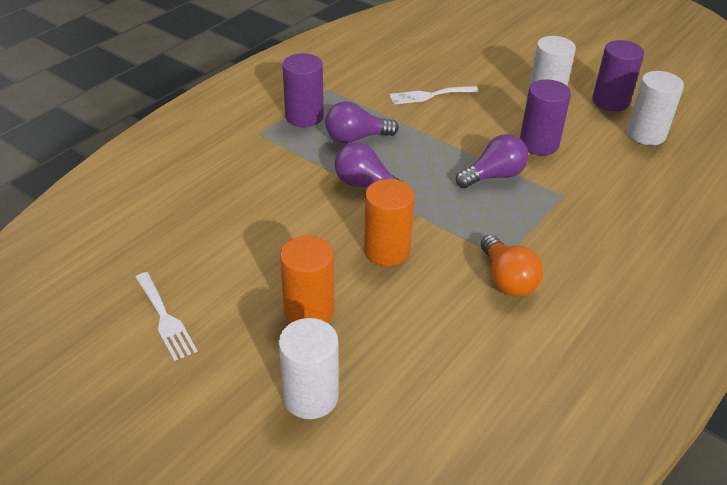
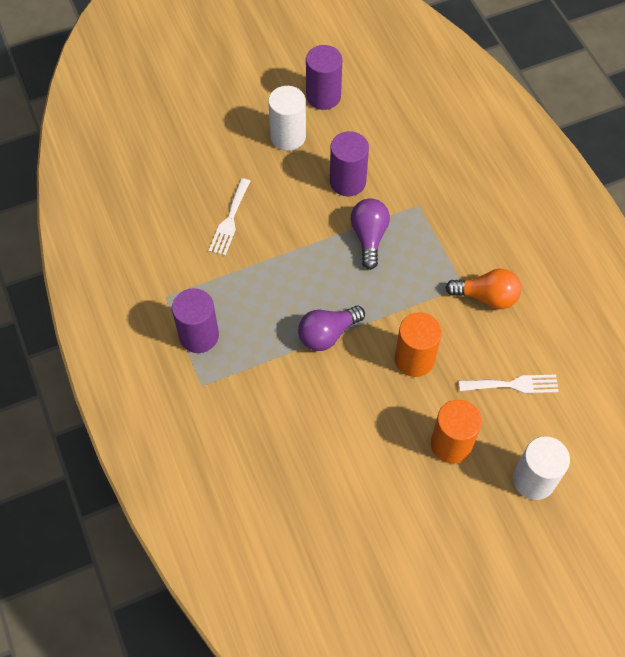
camera: 60 degrees left, 20 degrees up
white fork [135,272,198,361] -> white fork moved to [459,375,559,394]
purple light bulb [325,101,399,143] -> none
white cylinder [627,71,684,145] -> none

